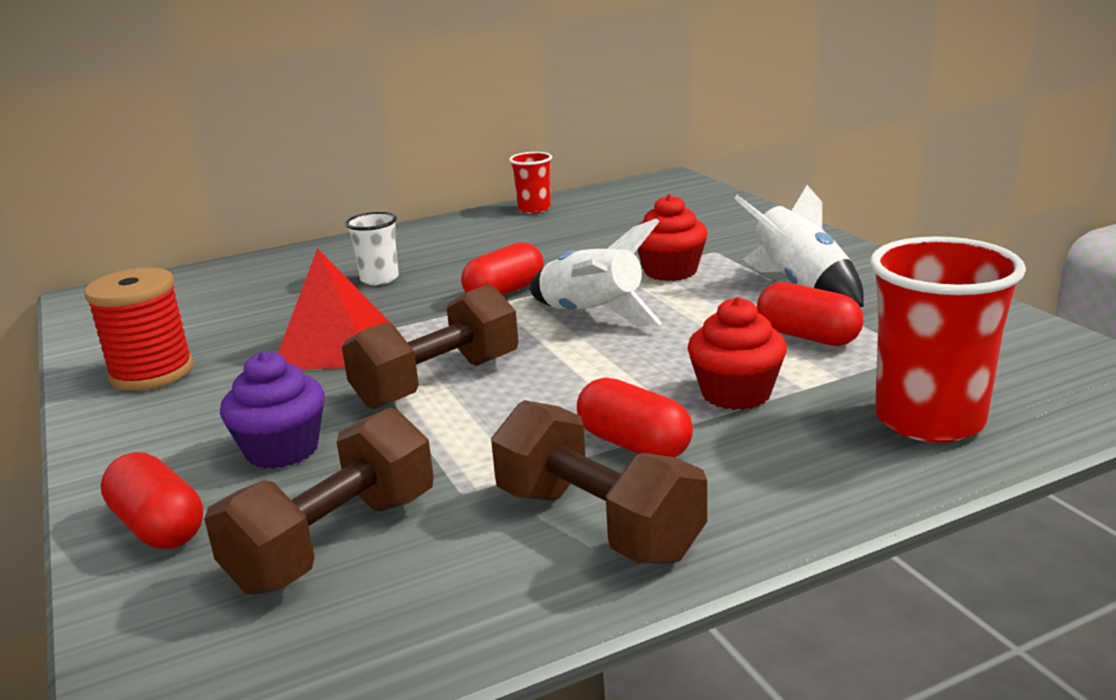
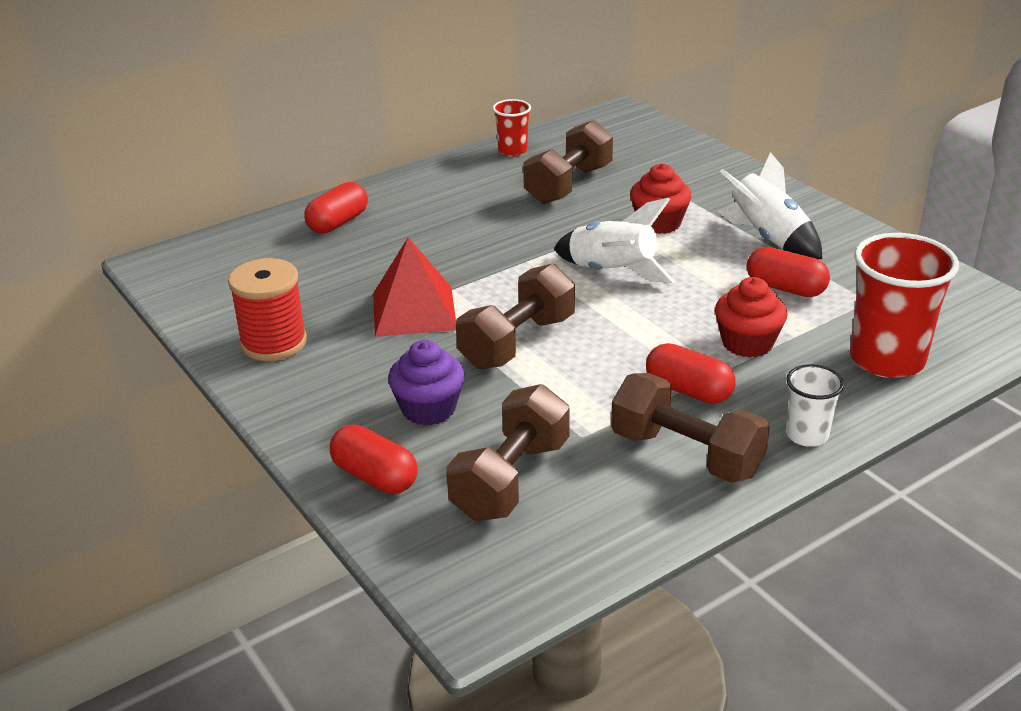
camera: 10 degrees left, 10 degrees up
white cup [345,212,399,285] -> white cup moved to [786,364,844,447]
red capsule [461,242,544,296] -> red capsule moved to [305,182,368,233]
none -> brown dumbbell [523,120,613,204]

